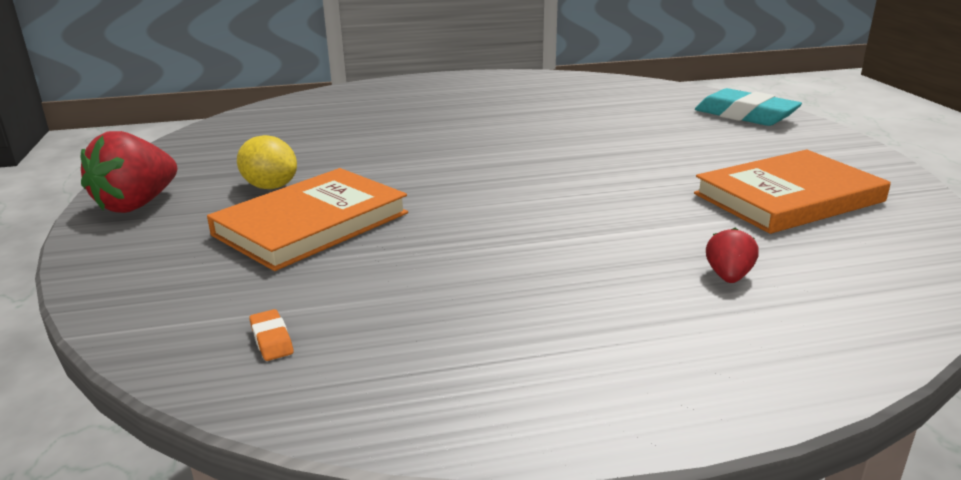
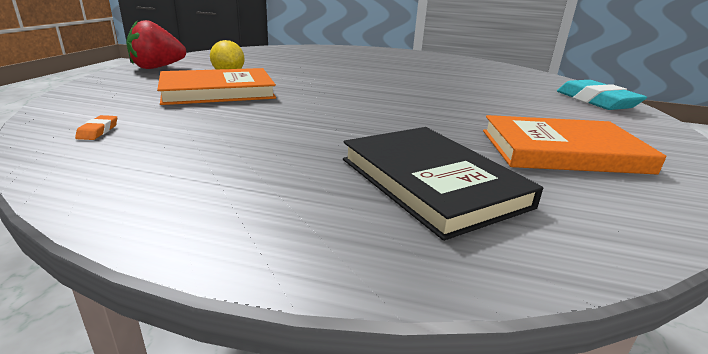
camera: 25 degrees right, 0 degrees up
red strawberry [706,227,759,283] -> black book [343,127,543,241]

